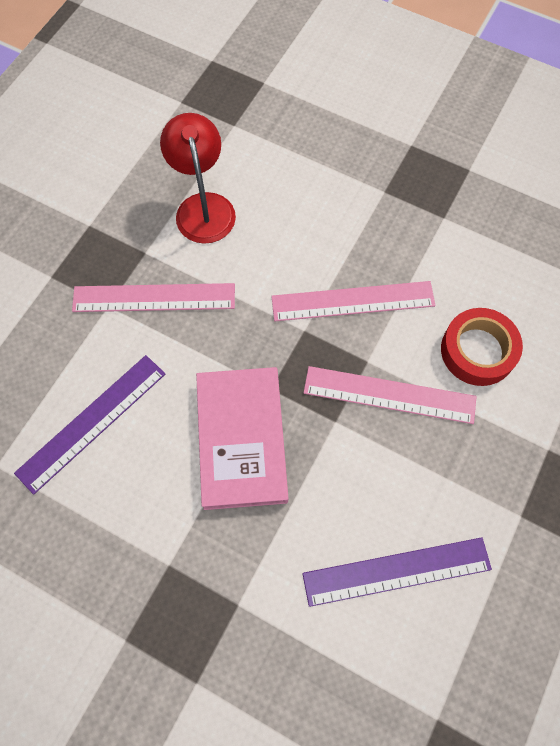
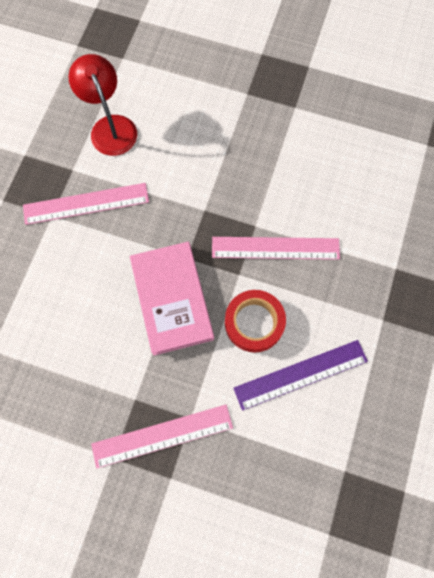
camera: 10 degrees left, 5 degrees up
purple ruler [14,355,165,495] -> none
pink ruler [271,281,436,321] -> pink ruler moved to [91,405,233,468]
red tape [441,308,523,386] -> red tape moved to [225,290,286,352]

